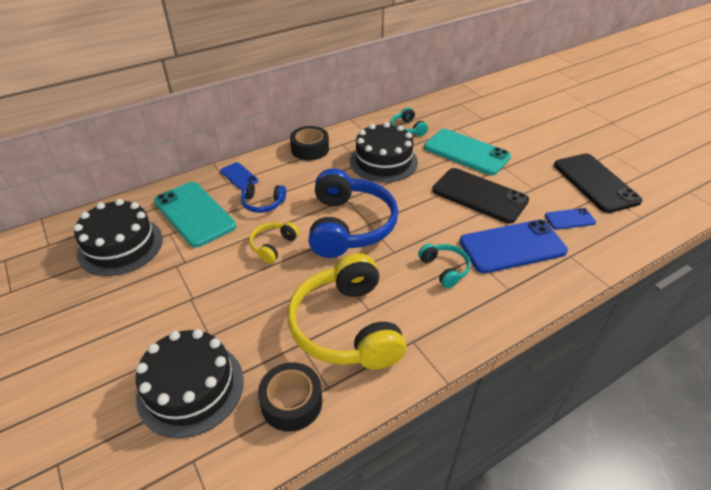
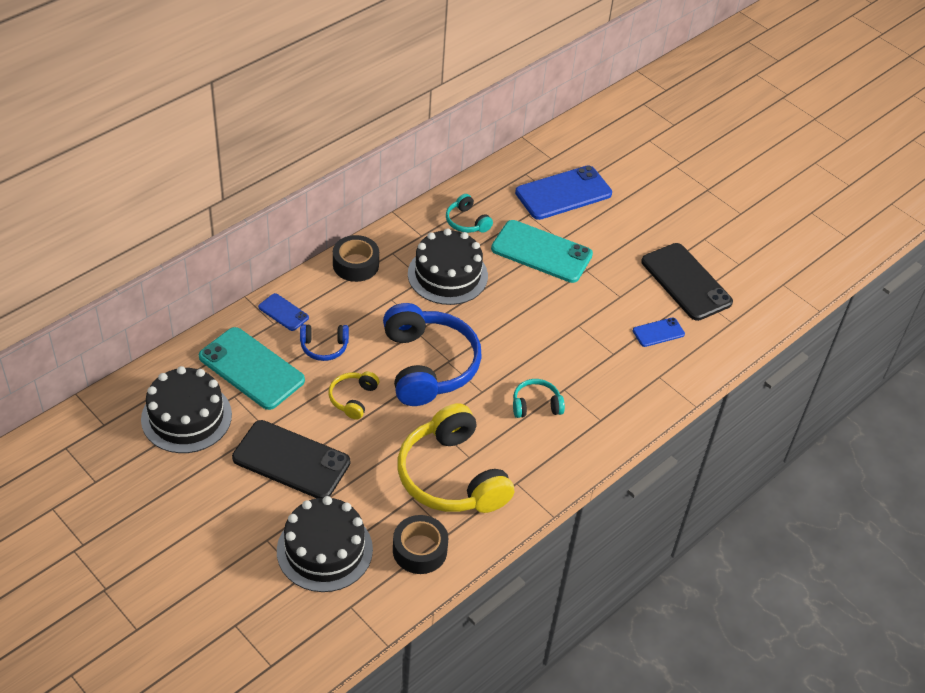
camera: 15 degrees left, 5 degrees up
turquoise headphones [418,244,471,288] -> turquoise headphones turned 60 degrees counterclockwise [513,379,565,418]
black phone [433,168,529,223] -> black phone moved to [232,420,350,498]
blue phone [459,220,568,273] -> blue phone moved to [515,166,612,220]

